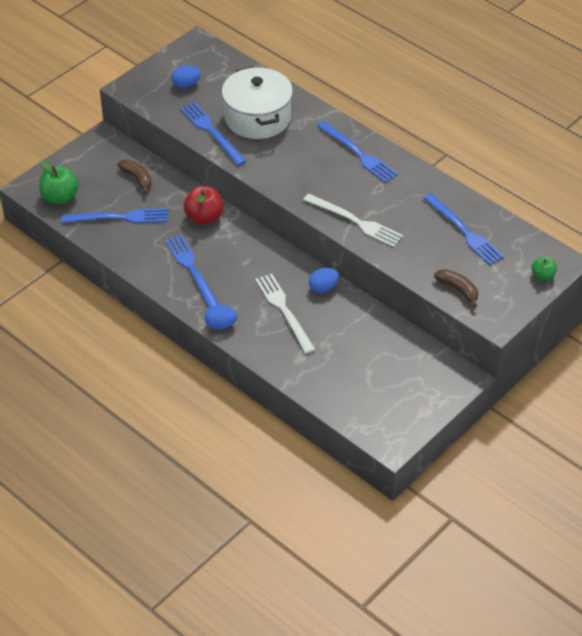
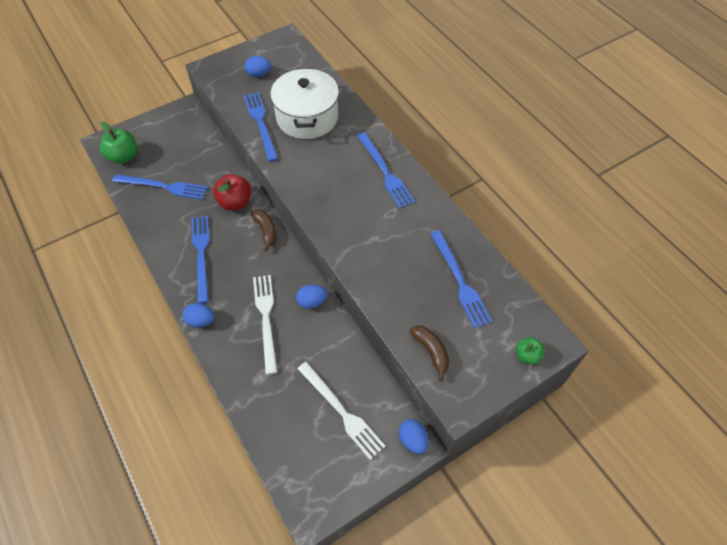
camera: 15 degrees right, 10 degrees up
brown banana [117,160,152,194] -> brown banana moved to [251,209,277,251]
white fork [303,194,403,247] -> white fork moved to [297,362,386,460]
none -> blue egg [399,419,429,454]

